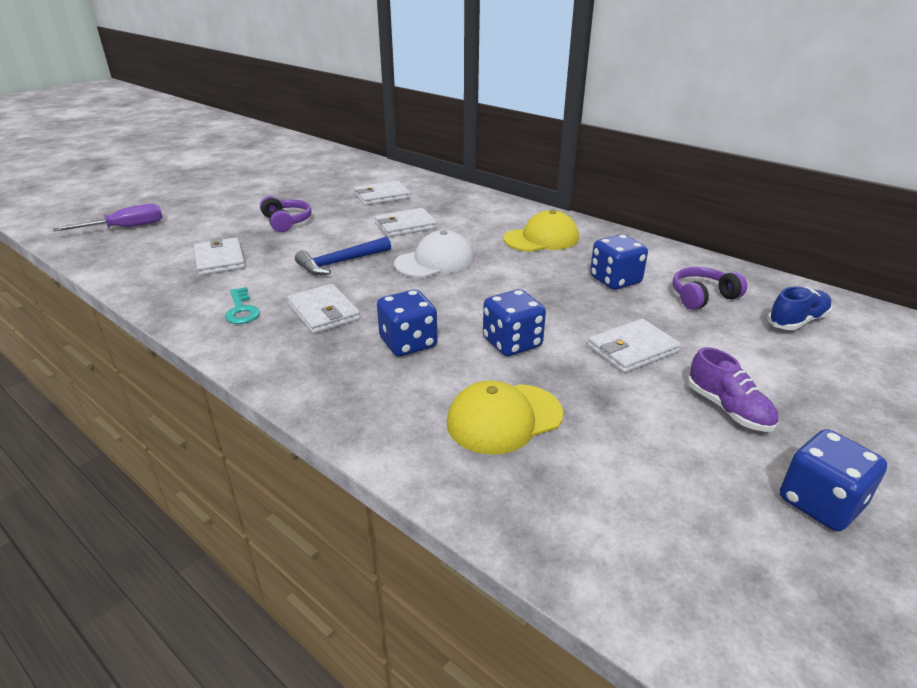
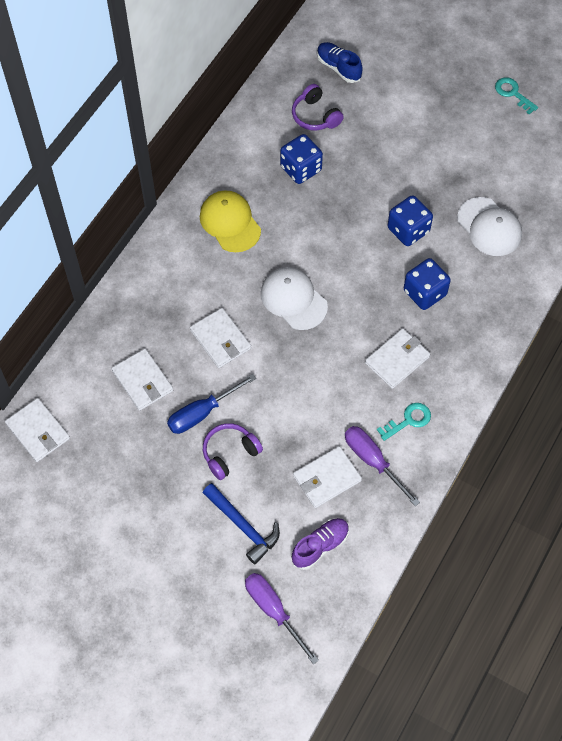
camera: 100 degrees left, 30 degrees up
blue hammer [295,237,391,275] -> blue hammer moved to [203,483,280,564]
yellow cap [447,381,563,455] -> white cap [457,197,522,256]
white wallet [588,319,681,373] -> white wallet moved to [5,398,70,462]
purple shoe [687,347,778,432] -> purple shoe moved to [291,518,349,570]
blue dice [780,429,887,531] -> turquoise key [495,77,538,115]
none -> blue screwdriver [167,374,256,434]
none -> purple screwdriver [345,426,420,506]

